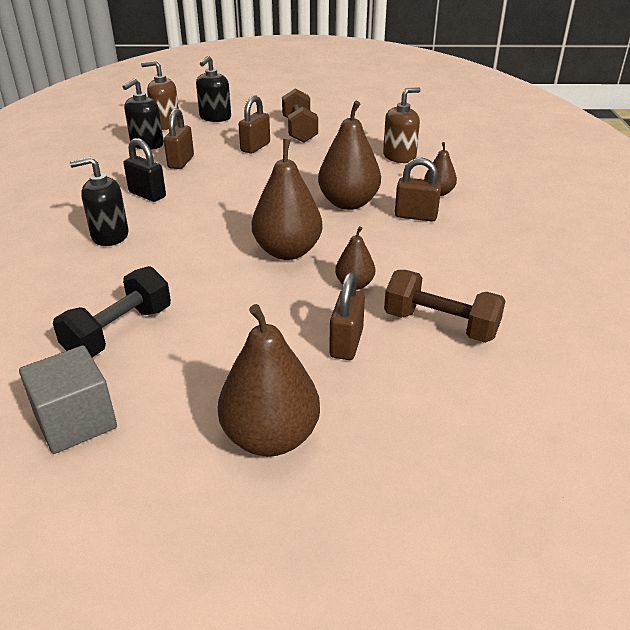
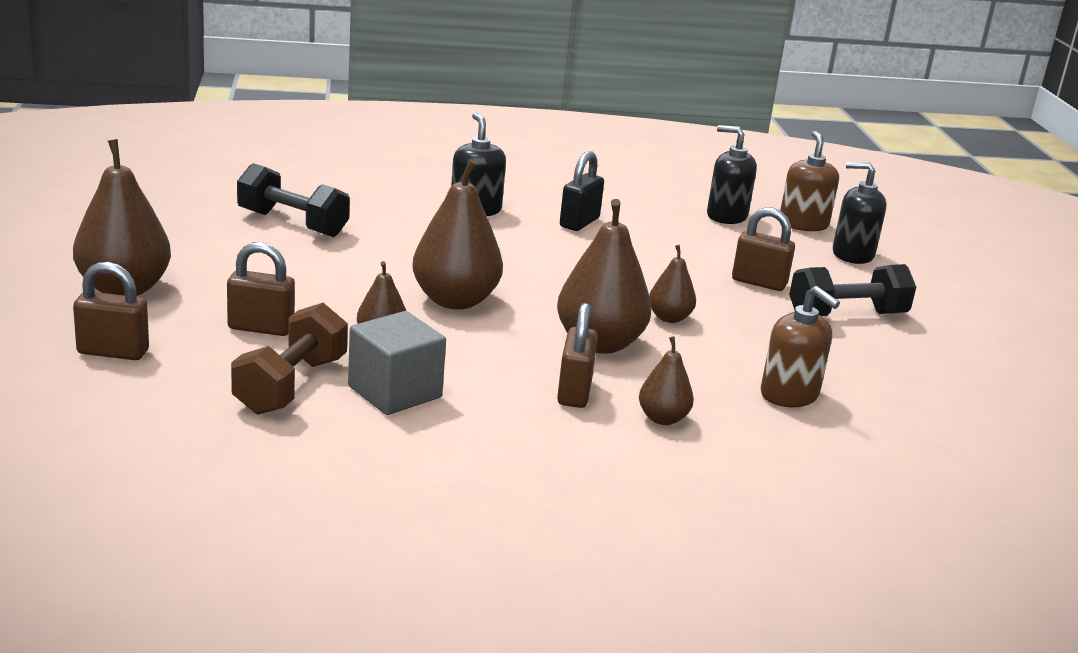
camera: 80 degrees right, 10 degrees down
grey cube [19,346,117,454] -> grey cube moved to [348,311,446,415]
brown padlock [164,108,194,169] -> brown padlock moved to [73,262,149,360]
brown dumbbell [282,88,318,143] -> black dumbbell [789,264,916,316]
none -> brown pear [649,245,696,323]

